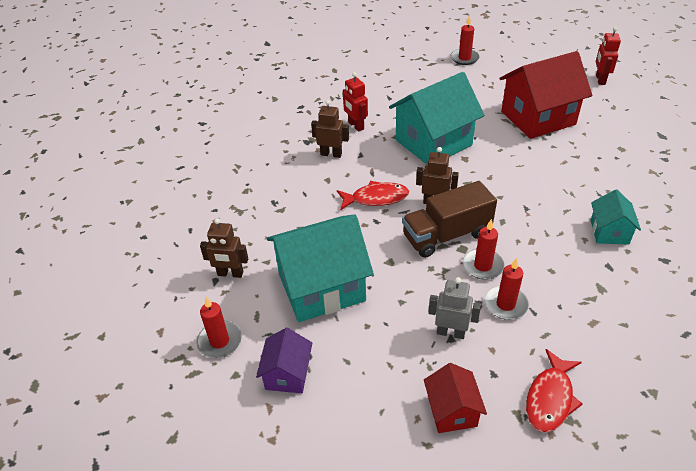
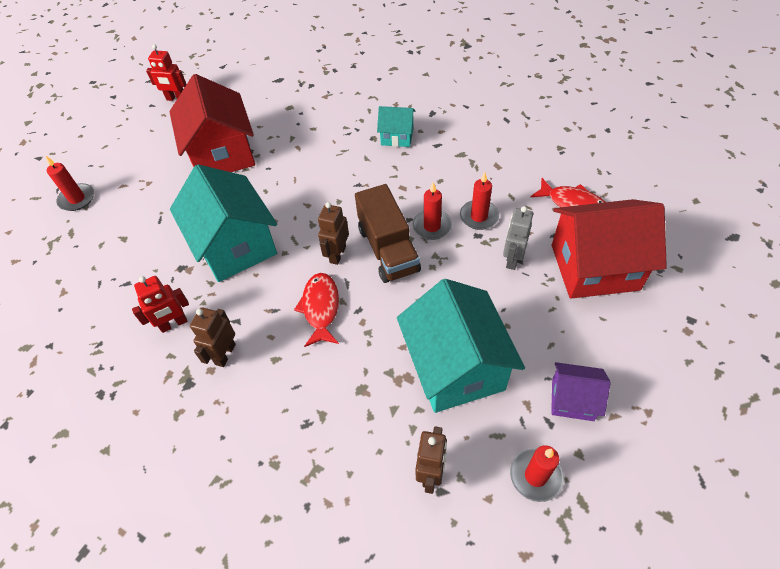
camera: 85 degrees left, 10 degrees up
red house [424,363,487,433] -> red house [552,199,667,299], size x1.98

